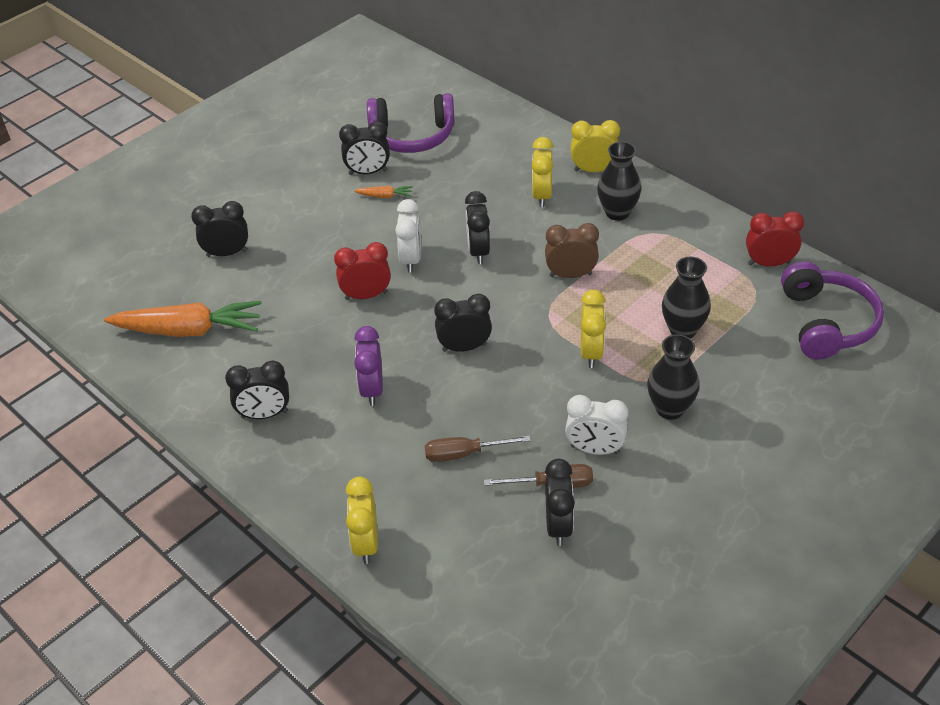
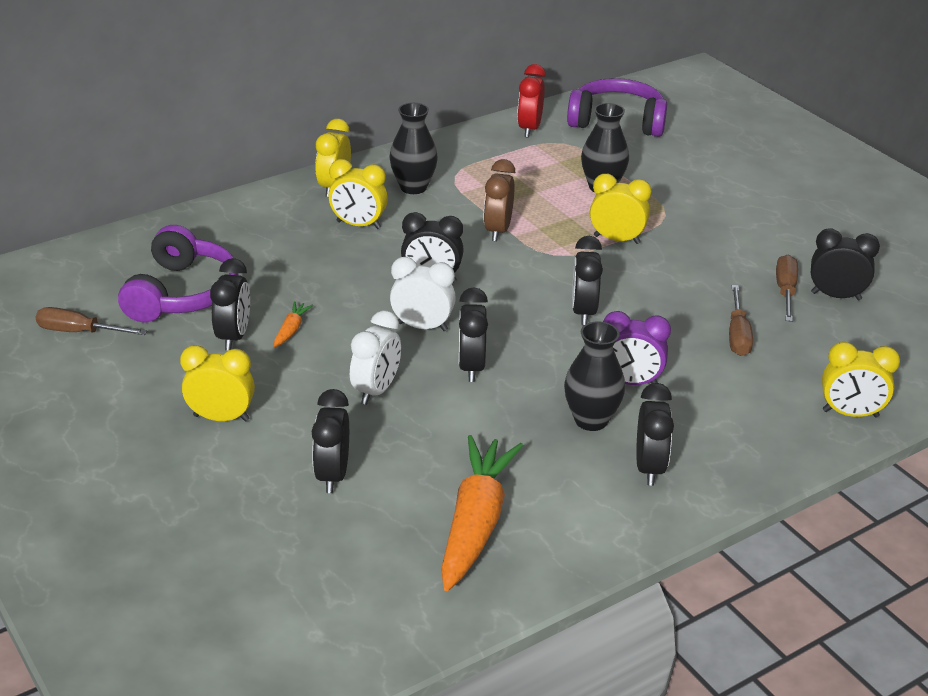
camera: 80 degrees left, 10 degrees down
red clock [334,242,391,300] -> black clock [459,287,488,382]
white clock [565,395,628,455] -> white clock moved to [350,310,401,405]
black vase [647,334,699,420] -> black vase moved to [564,321,625,431]
none -> brown screwdriver [36,307,147,335]
none -> yellow clock [180,345,255,422]

